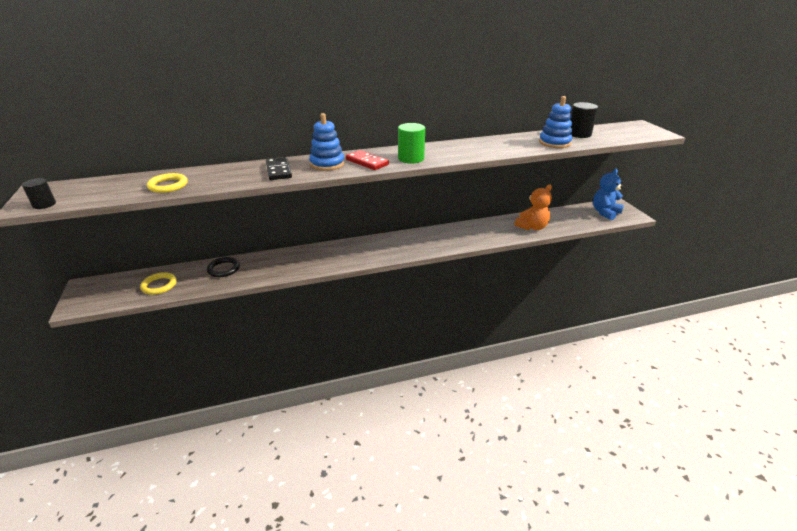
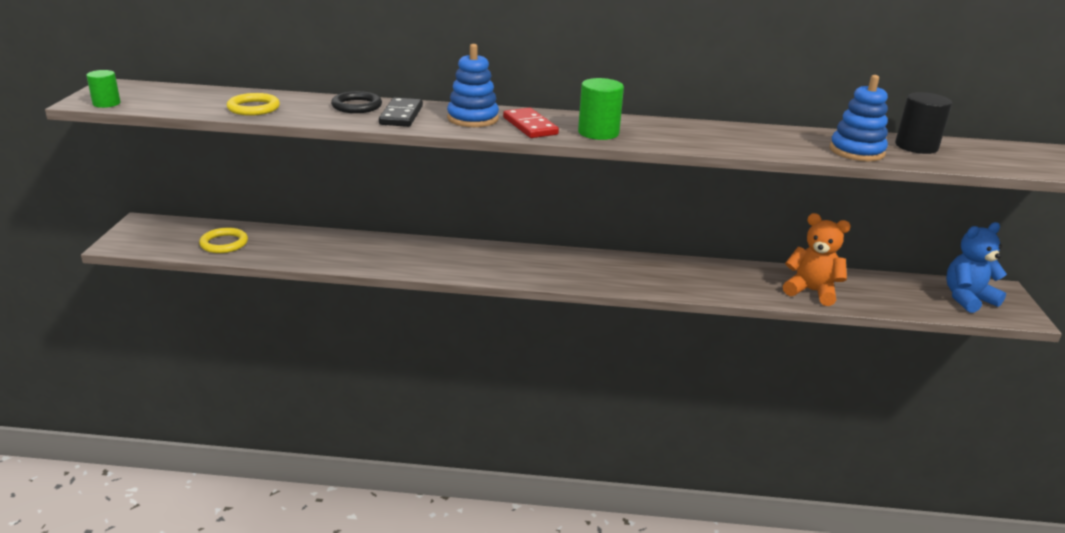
camera: 20 degrees right, 5 degrees down
black cylinder [22,178,56,209] -> green cylinder [86,70,120,108]
black ring [207,257,240,277] -> black ring moved to [331,91,382,113]
orange teddy bear [514,184,552,230] -> orange teddy bear turned 135 degrees counterclockwise [783,213,851,306]

